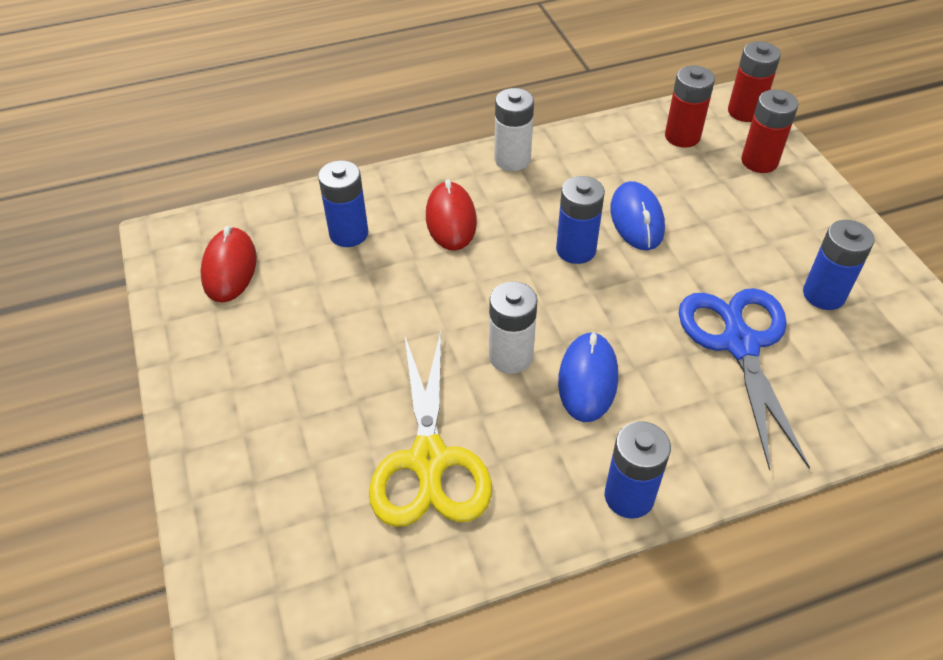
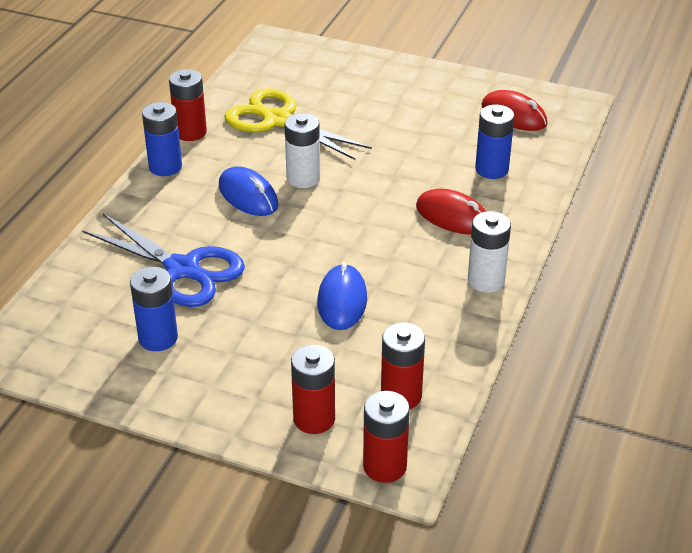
camera: 130 degrees right, 10 degrees down
blue battery [556,176,605,264] -> none
blue mouse [610,181,665,250] -> blue mouse turned 60 degrees clockwise [317,262,367,330]
none -> red battery [169,69,207,141]

